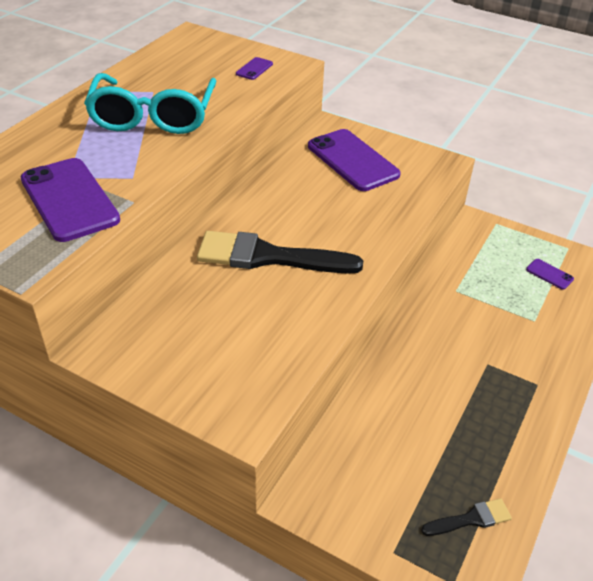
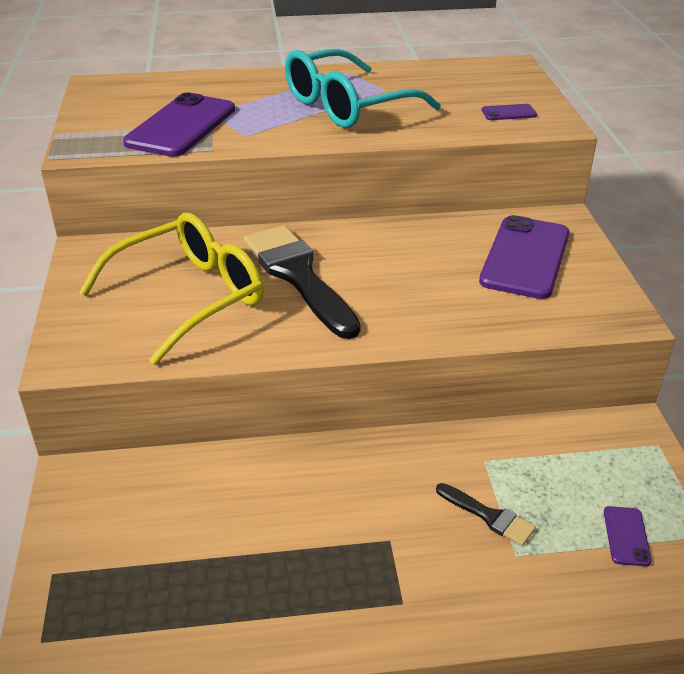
camera: 55 degrees right, 5 degrees down
black brush [421,498,512,536] -> black brush moved to [436,483,536,546]
none -> yellow glasses [79,213,264,365]

